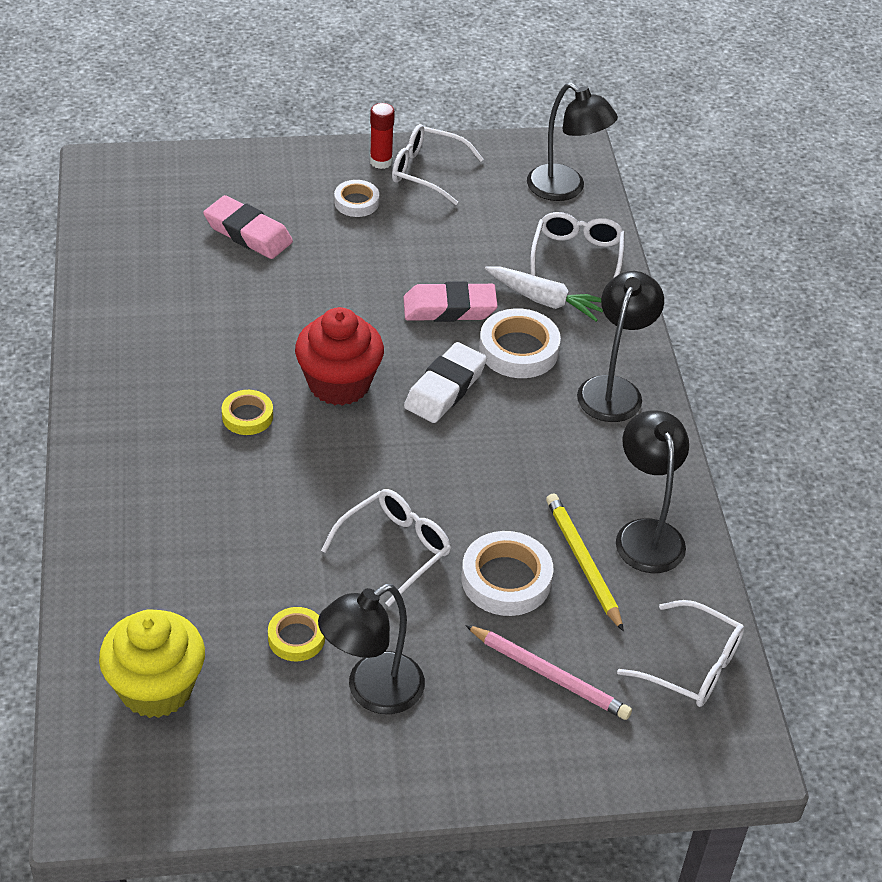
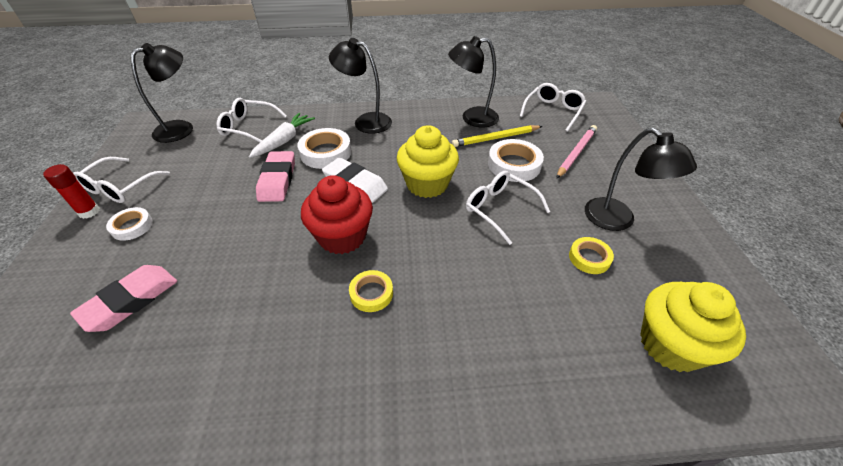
camera: 85 degrees left, 0 degrees up
none -> yellow cupcake [397,125,459,198]

